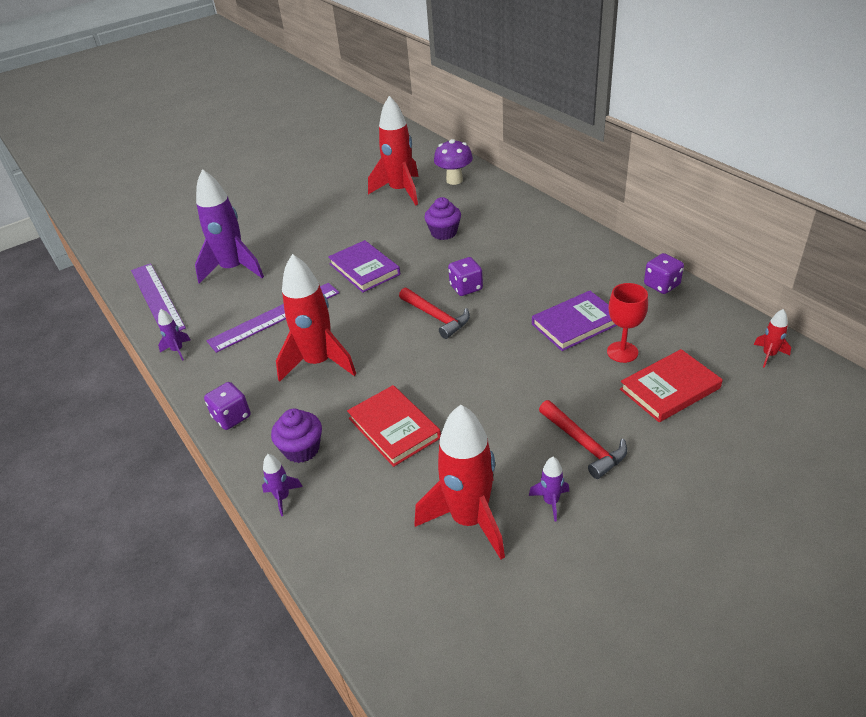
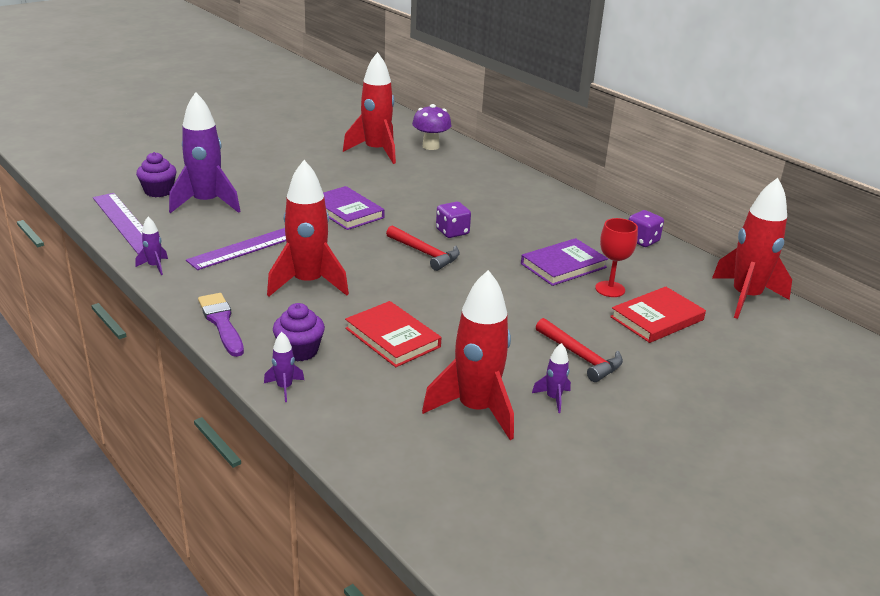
camera: 10 degrees left, 10 degrees down
purple dice [204,382,251,430] -> purple brush [198,293,244,357]
purple cupcake [424,197,461,240] -> purple cupcake moved to [136,152,177,197]
red rocket [754,309,791,368] -> red rocket [712,178,792,319], size x2.33

